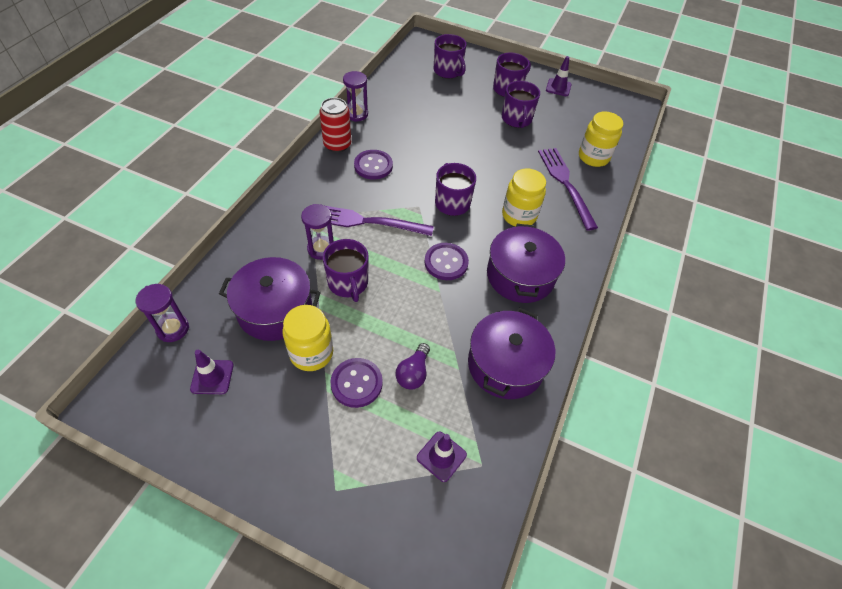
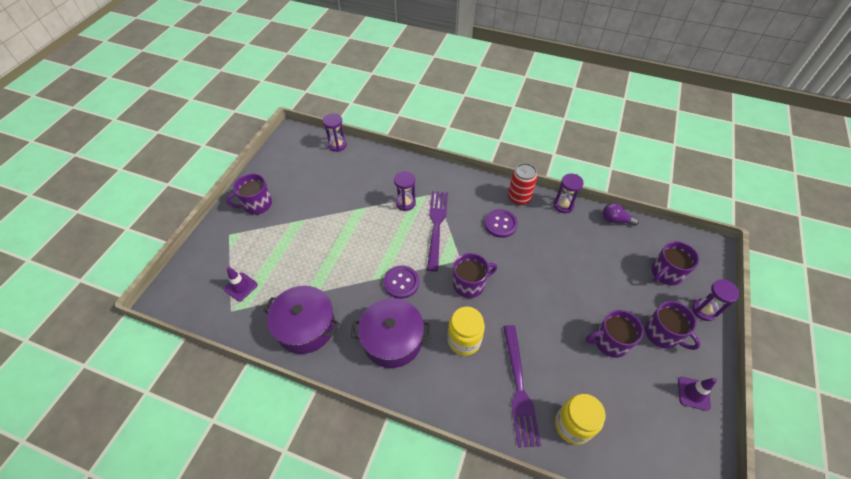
camera: 90 degrees right, 0 degrees up
purple traffic cone [190,350,234,394] -> none
purple pot [219,257,321,341] -> none
yellow jar [283,305,333,371] -> none
purple mug [323,239,369,302] -> purple mug moved to [226,174,272,215]
purple button [330,358,383,408] -> none
purple light bulb [395,343,430,390] -> purple light bulb moved to [603,203,639,226]
purple fork [538,148,598,230] -> purple fork turned 105 degrees clockwise [503,325,541,448]
none -> purple hourglass [692,279,740,321]

